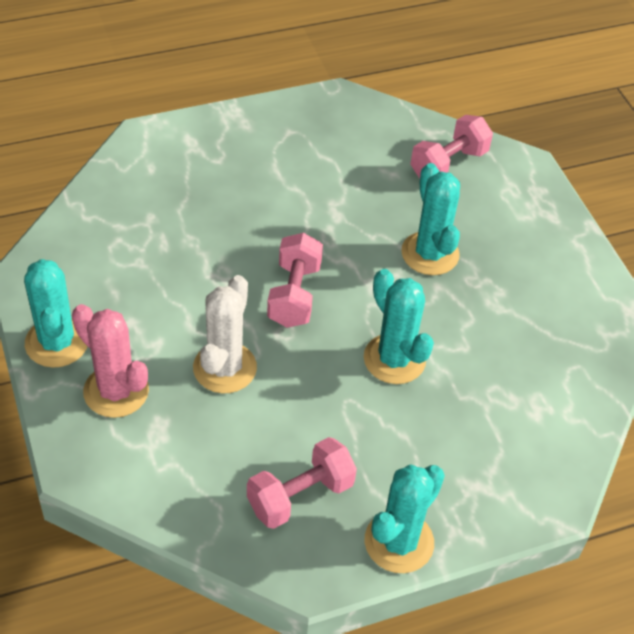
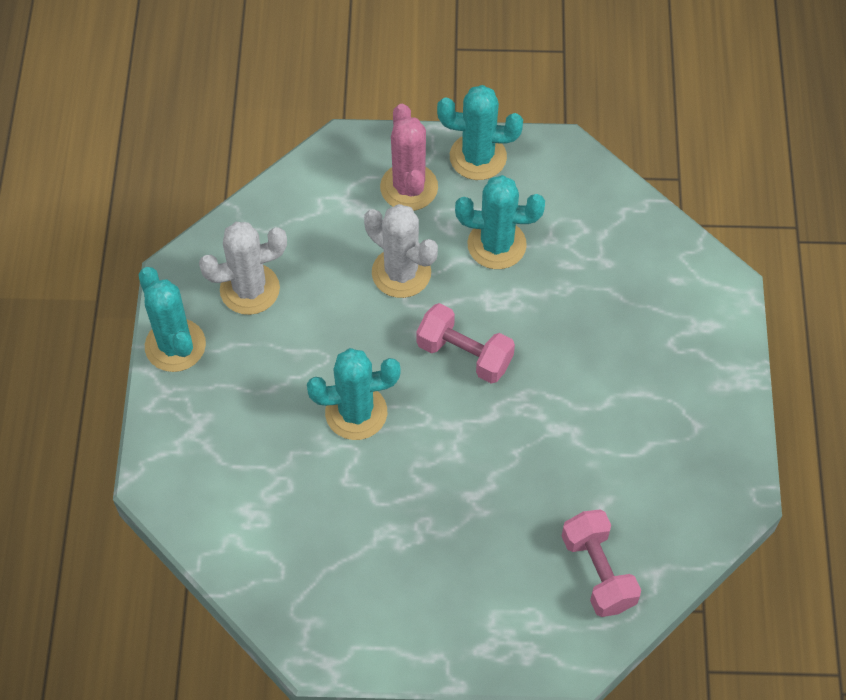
camera: 115 degrees right, 10 degrees up
pink cactus [72,304,149,418] -> pink cactus turned 75 degrees counterclockwise [380,104,438,211]
pink dumbbell [247,437,357,529] -> white cactus [199,222,287,315]
turquoise cactus [401,163,460,275] -> turquoise cactus moved to [455,175,545,269]

